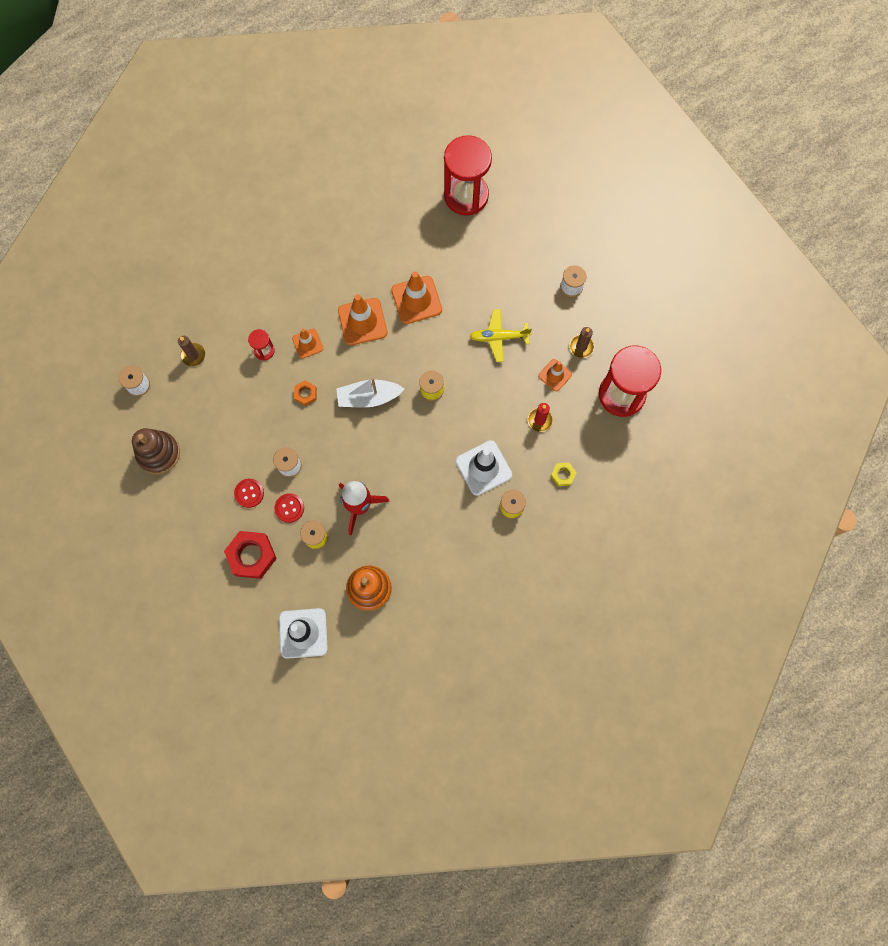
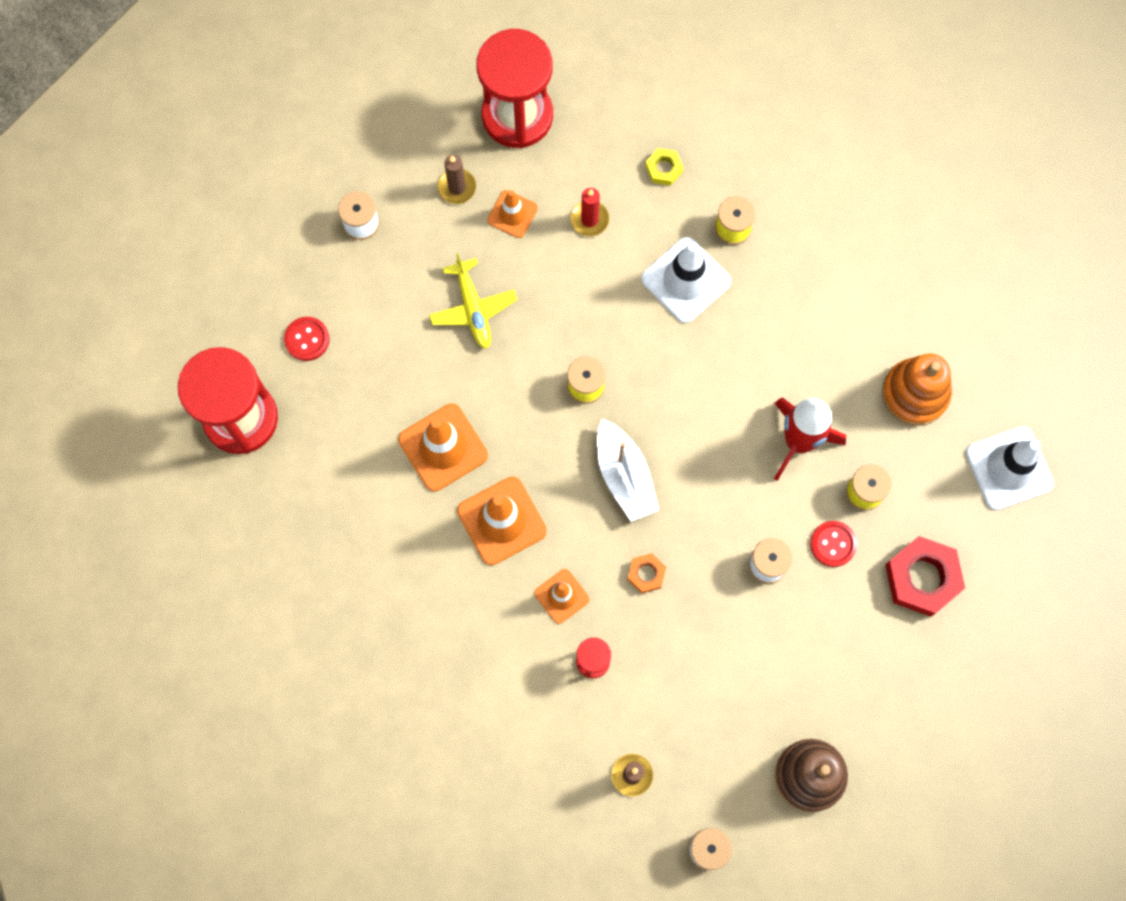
camera: 105 degrees left, 0 degrees up
red button [234,479,264,508] -> red button moved to [284,317,329,361]

